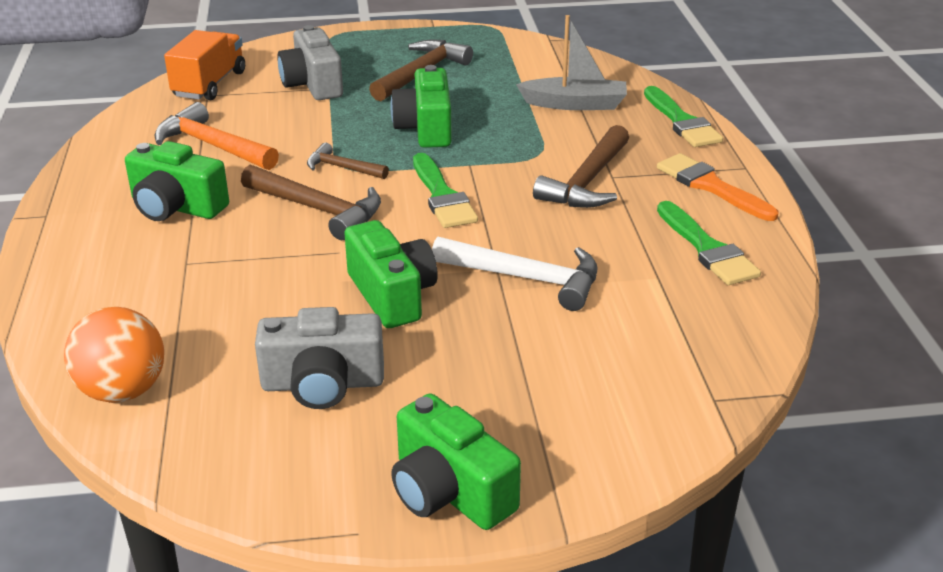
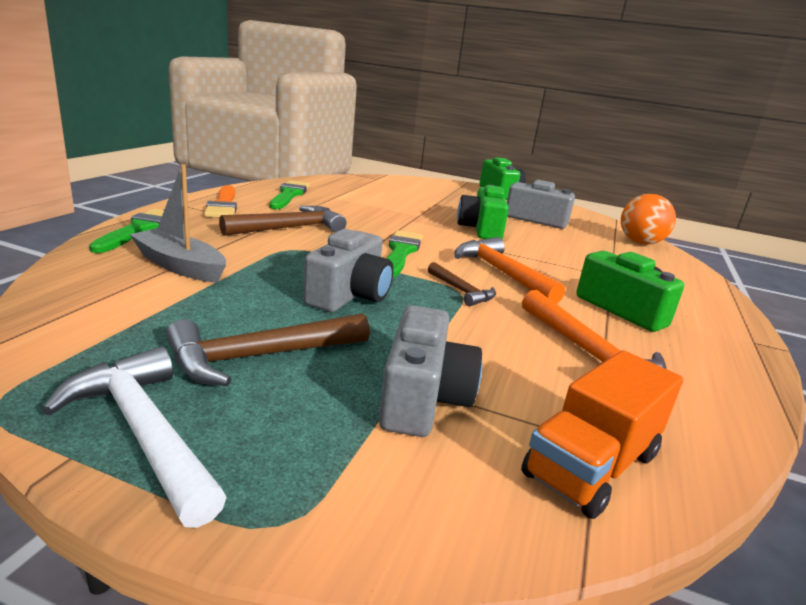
camera: 155 degrees left, 10 degrees down
brown hammer [241,165,381,240] -> orange hammer [454,237,565,304]
green camera [390,65,452,148] -> grey camera [303,229,394,312]
white hammer [432,237,598,311] -> white hammer moved to [42,346,227,528]

